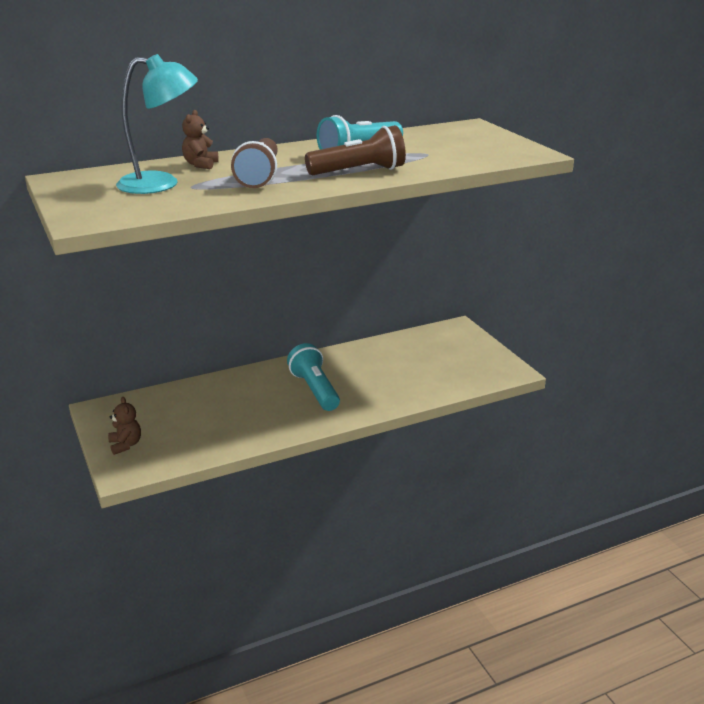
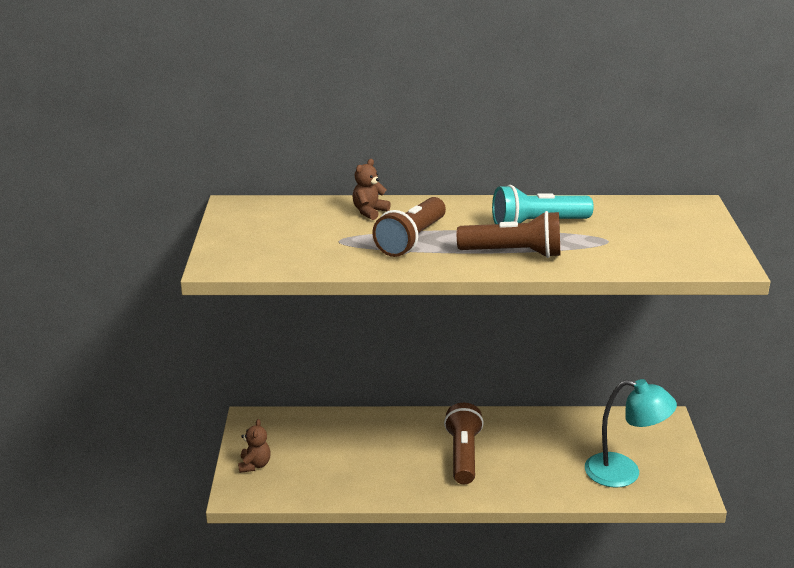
camera: 25 degrees right, 0 degrees up
turquoise lamp [116,54,198,194] -> turquoise lamp moved to [585,379,677,488]
turquoise flashlight [287,343,340,411] -> brown flashlight [444,403,484,484]

